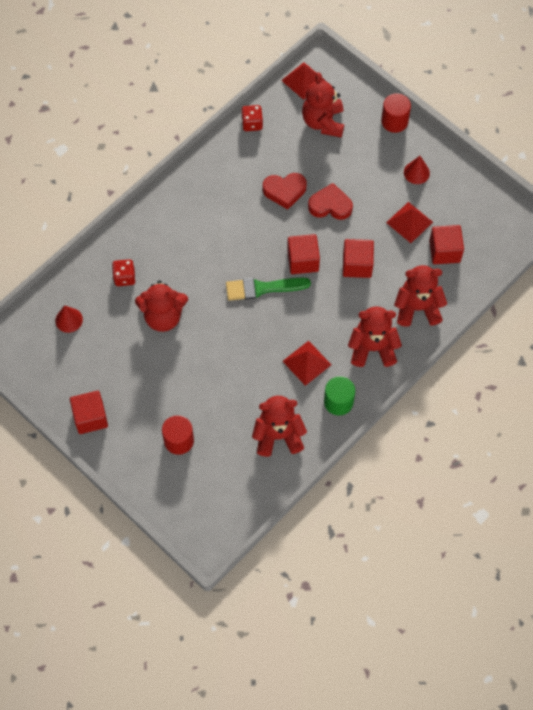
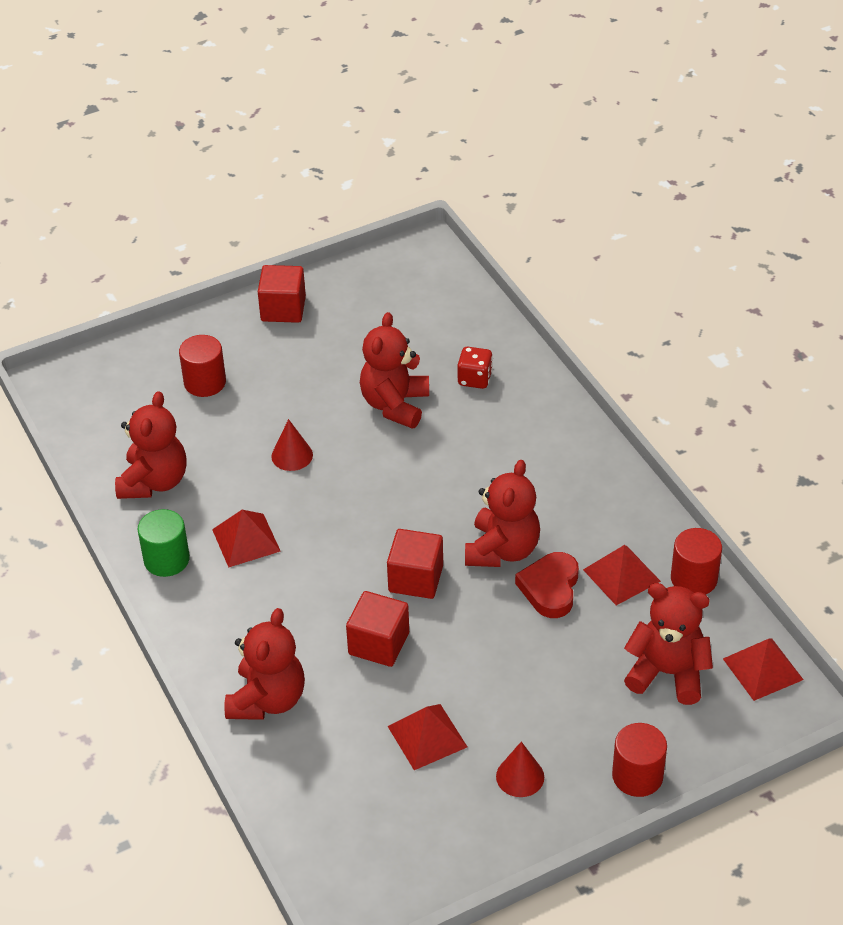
camera: 110 degrees right, 20 degrees down
red cone [55,305,83,333] -> red cone moved to [271,419,313,471]
green brush [226,278,311,301] -> none
red dice [241,105,263,131] -> red cylinder [671,528,722,595]
red heart [308,183,353,220] -> none
red teddy bear [348,306,402,367] -> red teddy bear moved to [465,460,540,567]
red cube [429,225,464,264] -> none
none -> red pyramid [583,545,661,605]

